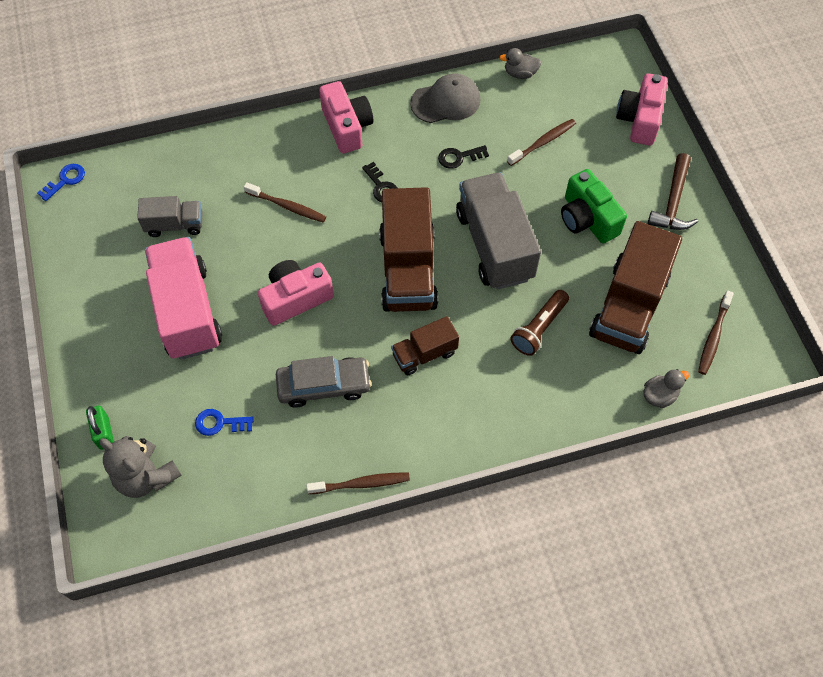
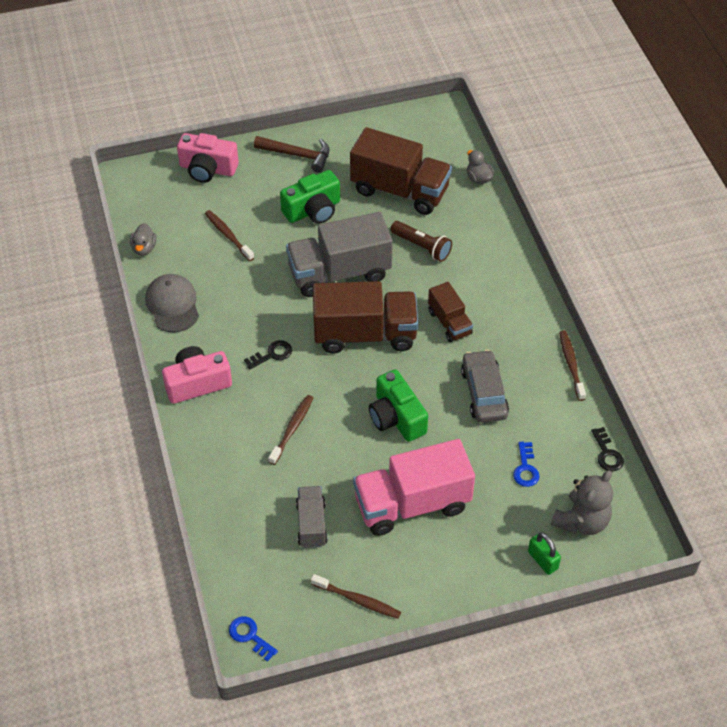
camera: 90 degrees left, 10 degrees down
green padlock [86,405,114,450] -> green padlock turned 75 degrees clockwise [528,532,561,575]
pink camera [258,260,334,326] -> green camera [369,369,428,442]
black key [438,145,489,169] -> black key moved to [591,427,624,471]
brown toothbrush [698,291,734,375] -> brown toothbrush moved to [311,574,401,619]

